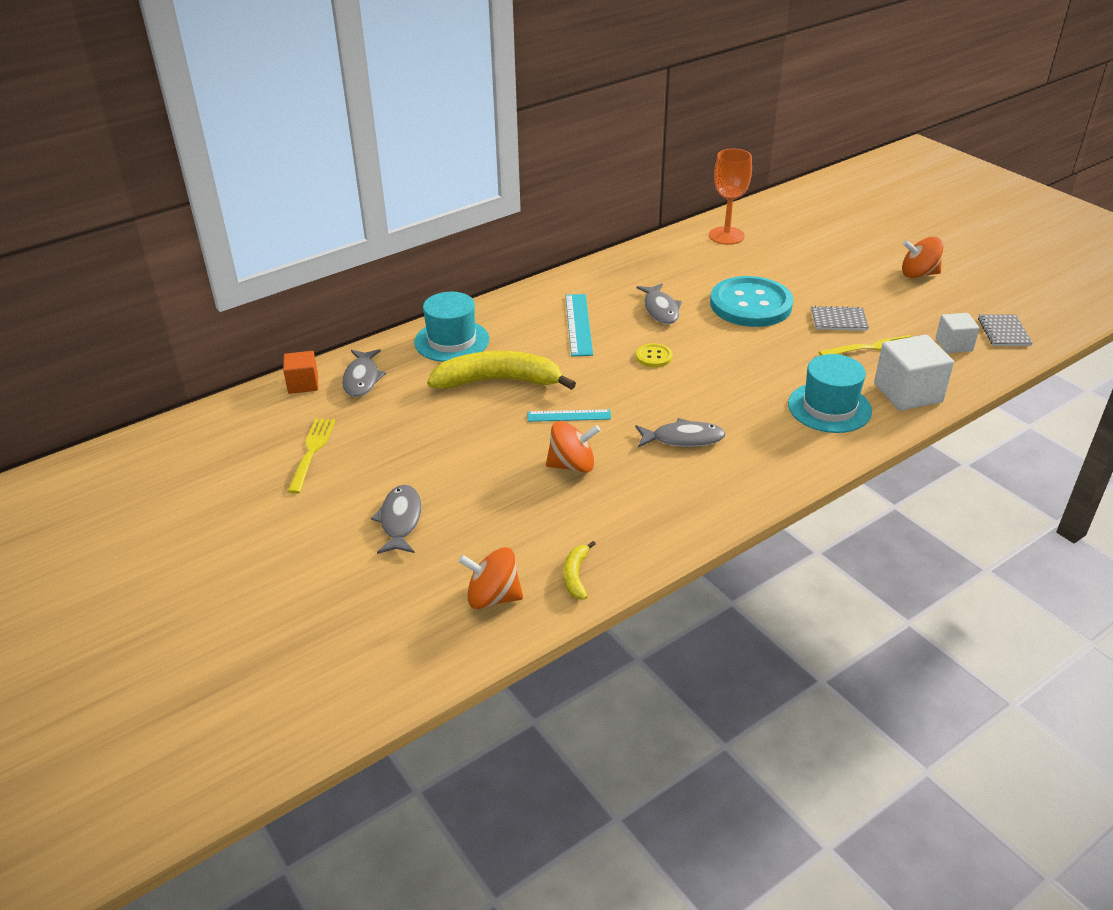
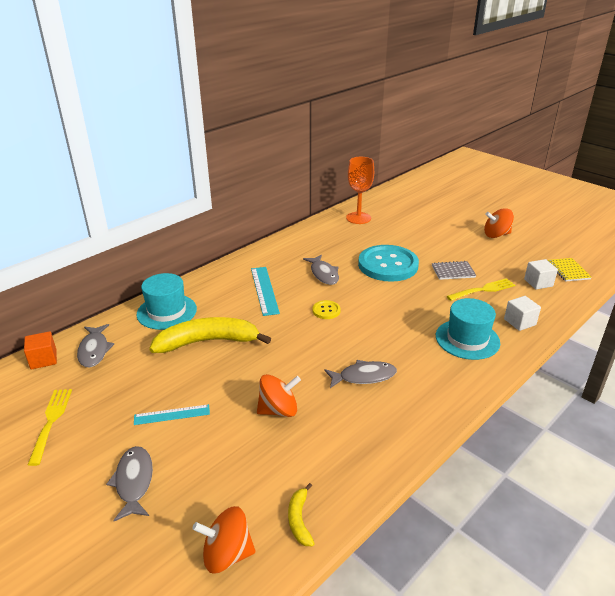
camera: 10 degrees left, 5 degrees down
turquoise ruler [528,409,611,422] -> turquoise ruler moved to [134,404,210,425]
white cube [874,335,954,411] -> white cube [504,296,541,331], size x0.60
grey notebook [978,315,1033,346] -> yellow notebook [548,258,592,282]

